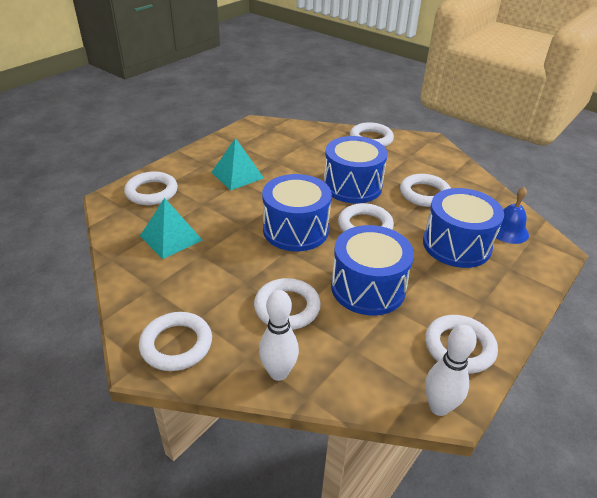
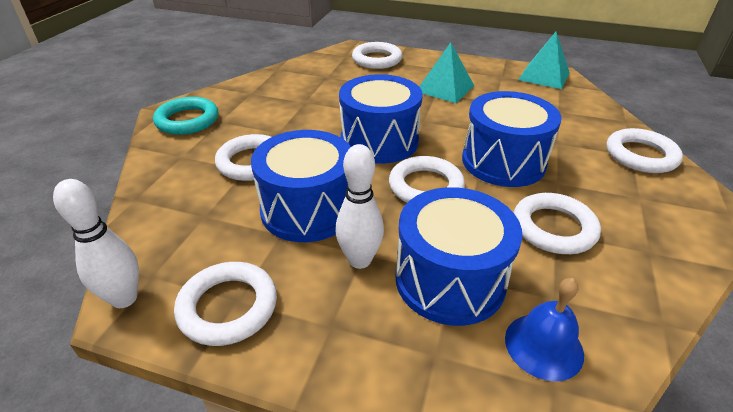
camera: 70 degrees right, 0 degrees up
white ring [139,312,212,371] -> turquoise ring [153,97,218,135]
turquoise pyramid [140,198,203,259] -> turquoise pyramid moved to [519,32,570,89]
white bowling pin [259,290,299,381] -> white bowling pin moved to [335,144,384,269]

